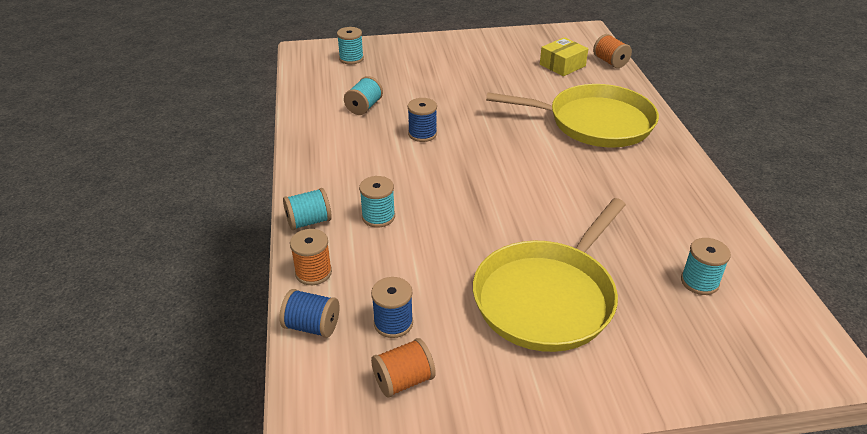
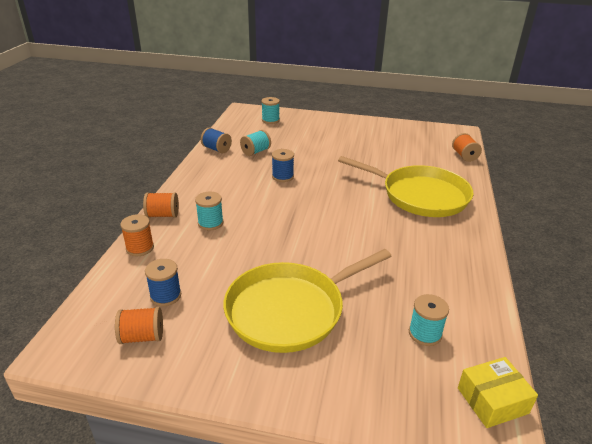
camera: 20 degrees right, 5 degrees down
blue spool [279,289,339,338] -> blue spool moved to [201,128,232,153]
turquoise spool [283,188,332,230] -> orange spool [143,192,179,218]
yellow box [540,37,588,76] -> yellow box moved to [458,357,538,428]

